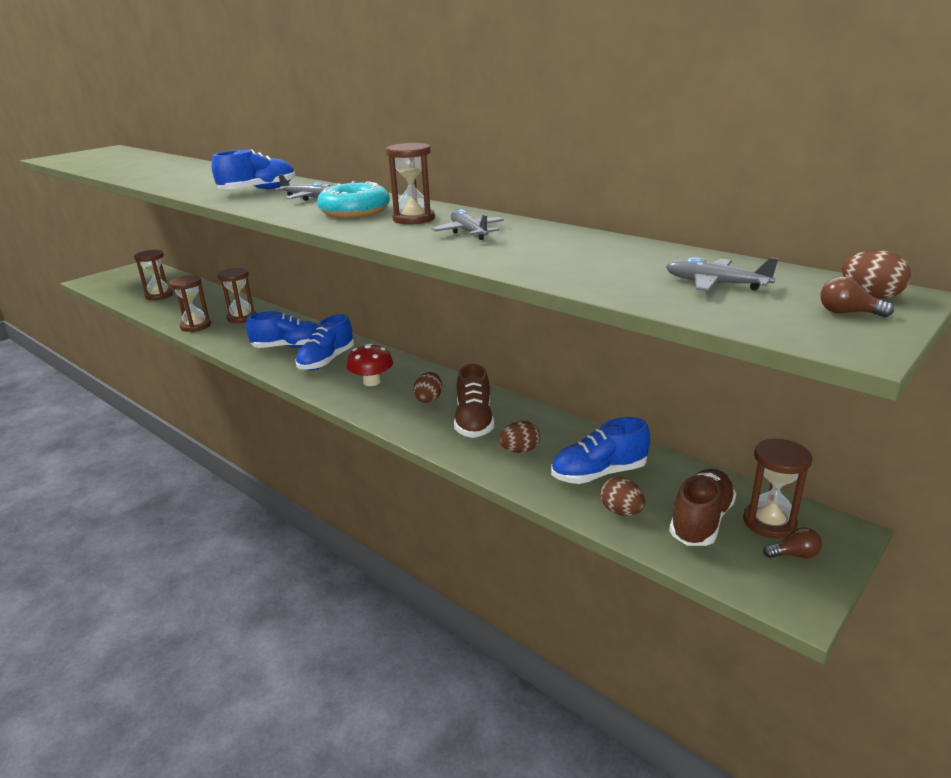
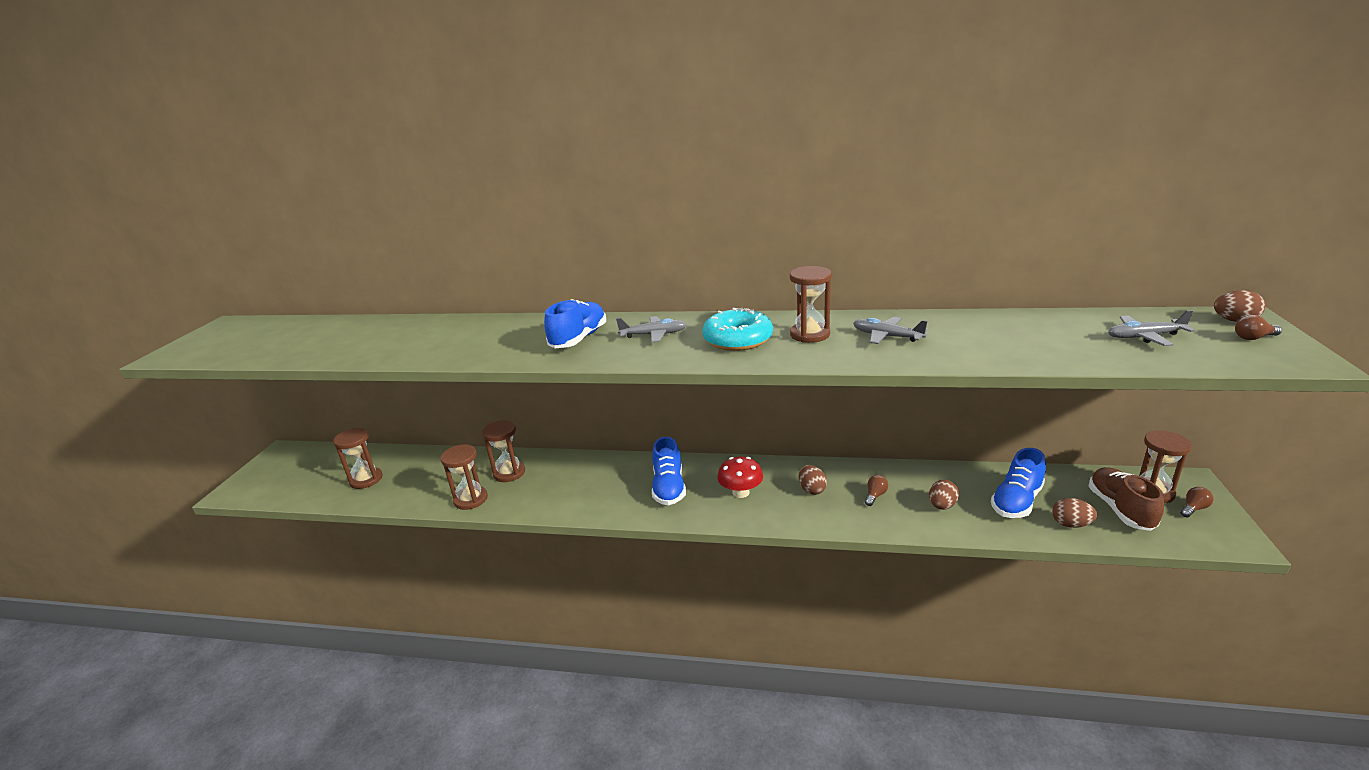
camera: 30 degrees left, 0 degrees up
blue shoe [246,311,319,348] -> none
brown shoe [454,364,494,438] -> brown light bulb [865,475,888,506]

